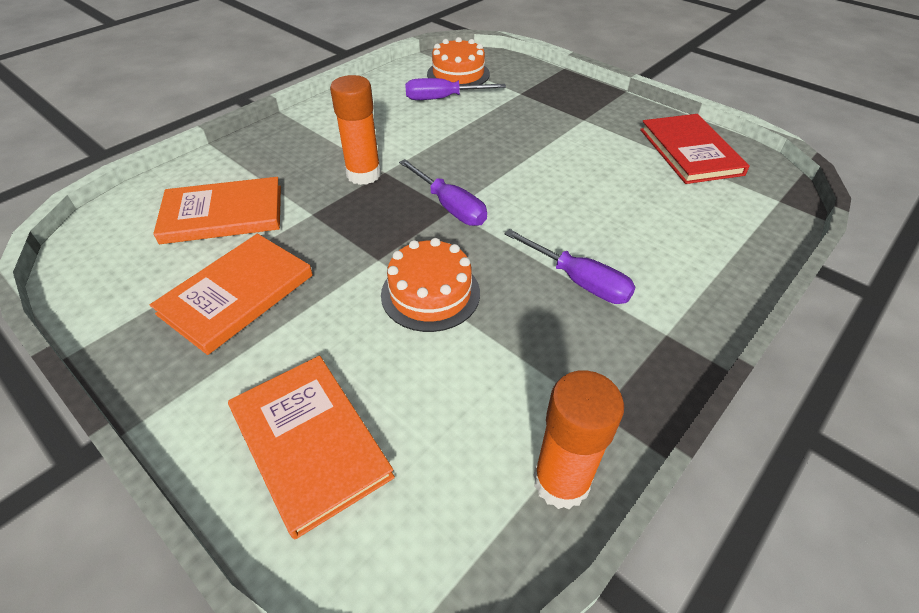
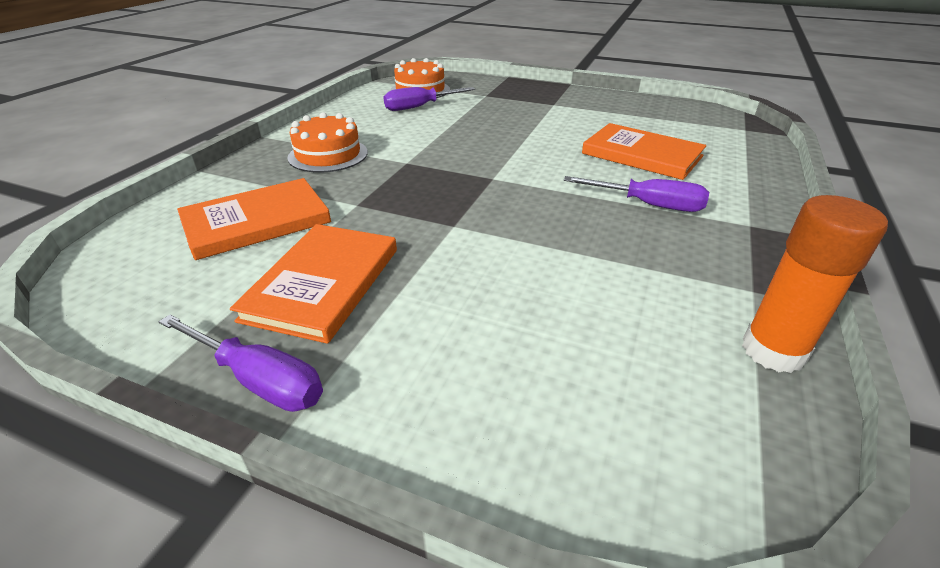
camera: 20 degrees left, 10 degrees down
orange book [228,356,395,539] -> orange book moved to [582,123,706,180]
orange glue stick [330,75,381,185] -> none
orange cake [381,238,480,332] -> orange cake moved to [288,112,368,173]
purple screwdriver [399,159,487,226] -> purple screwdriver moved to [159,314,323,412]
red book [640,114,750,184] -> none

